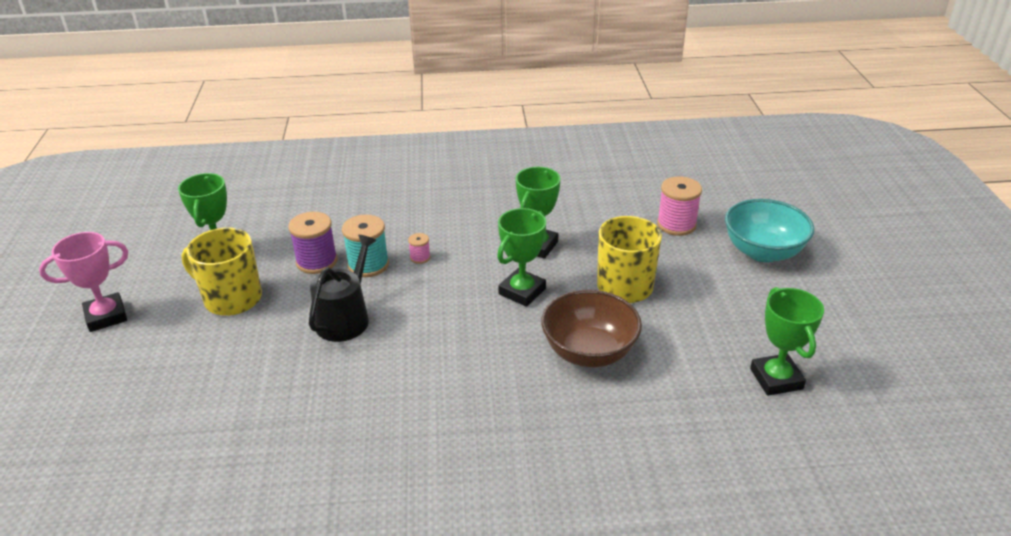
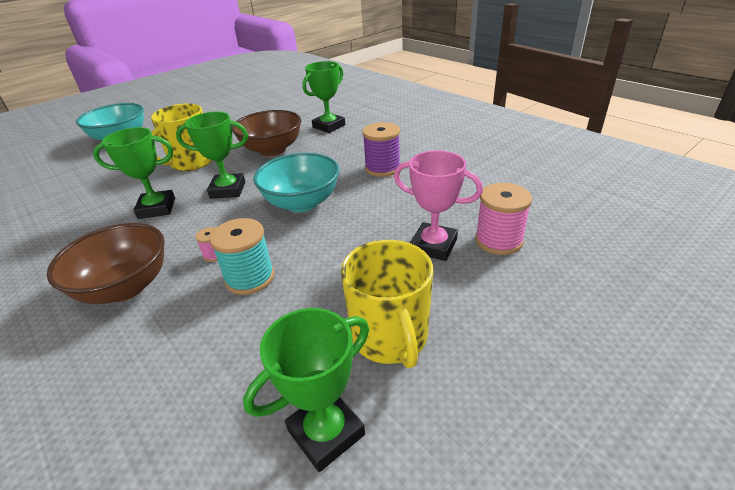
camera: 125 degrees left, 0 degrees up
pink trophy [39,232,128,332] -> pink trophy moved to [394,150,483,261]
purple spool [288,212,337,274] -> purple spool moved to [362,122,400,177]
black watering can [309,235,376,342] -> none
pink spool [657,176,702,236] -> pink spool moved to [475,183,532,255]
green trophy [750,287,824,396] -> green trophy moved to [302,61,345,133]
none -> brown bowl [47,223,165,304]
none -> turquoise bowl [253,153,340,212]

